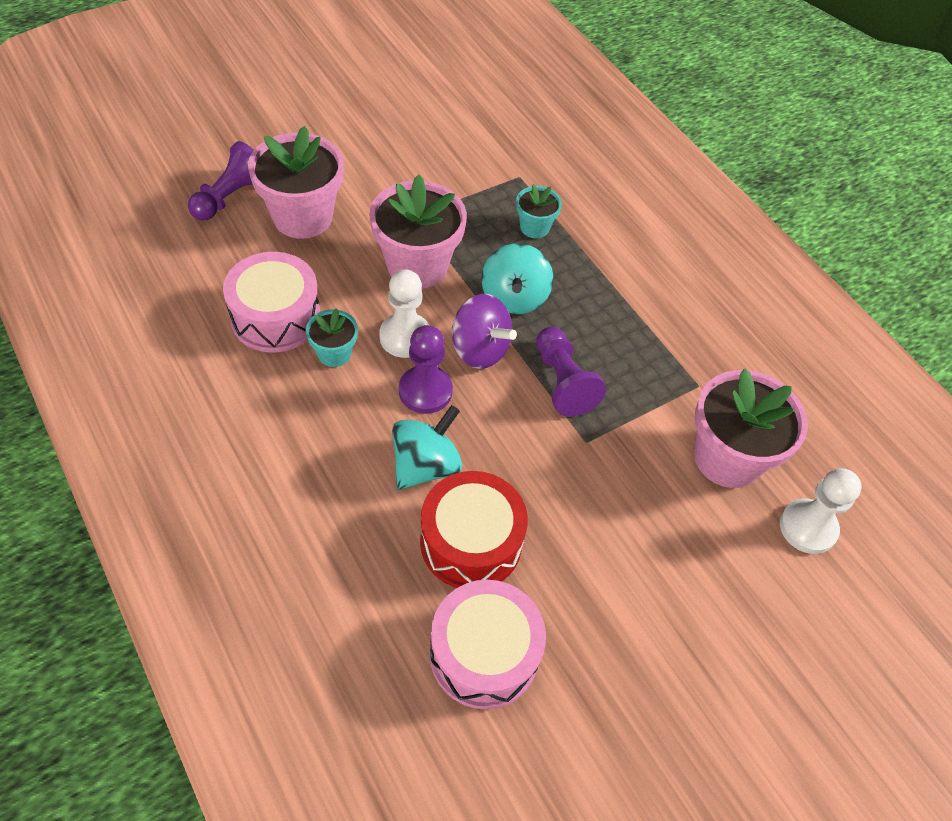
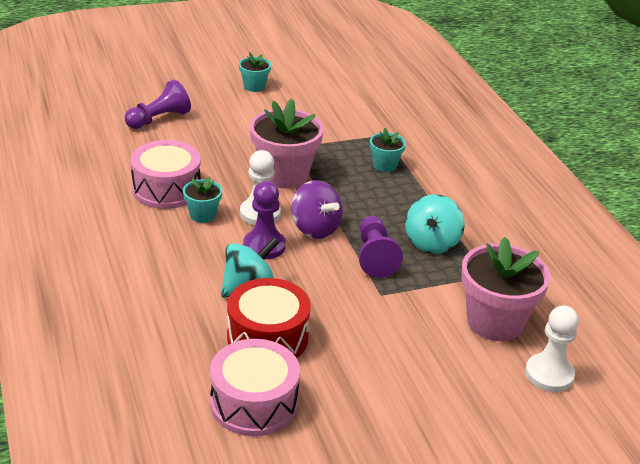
camera: 15 degrees right, 20 degrees down
pink flower pot [248,126,344,239] -> none
turquoise spinning top [482,243,553,314] -> turquoise spinning top moved to [405,194,465,254]
none -> turquoise flower pot [239,53,271,92]

